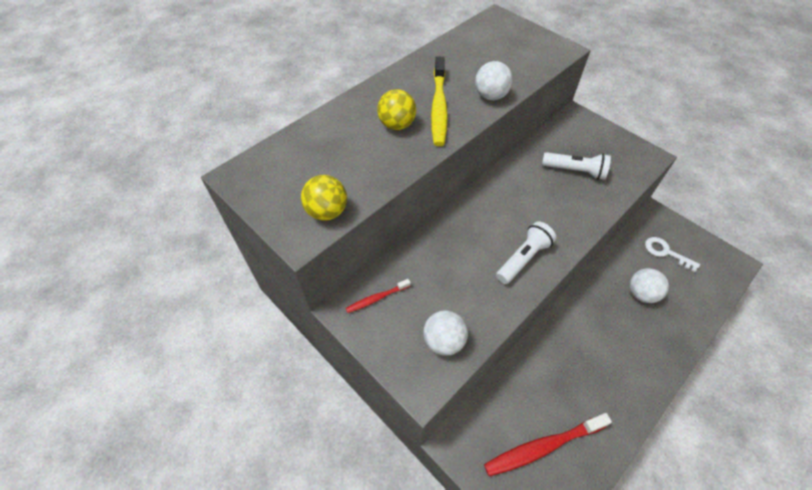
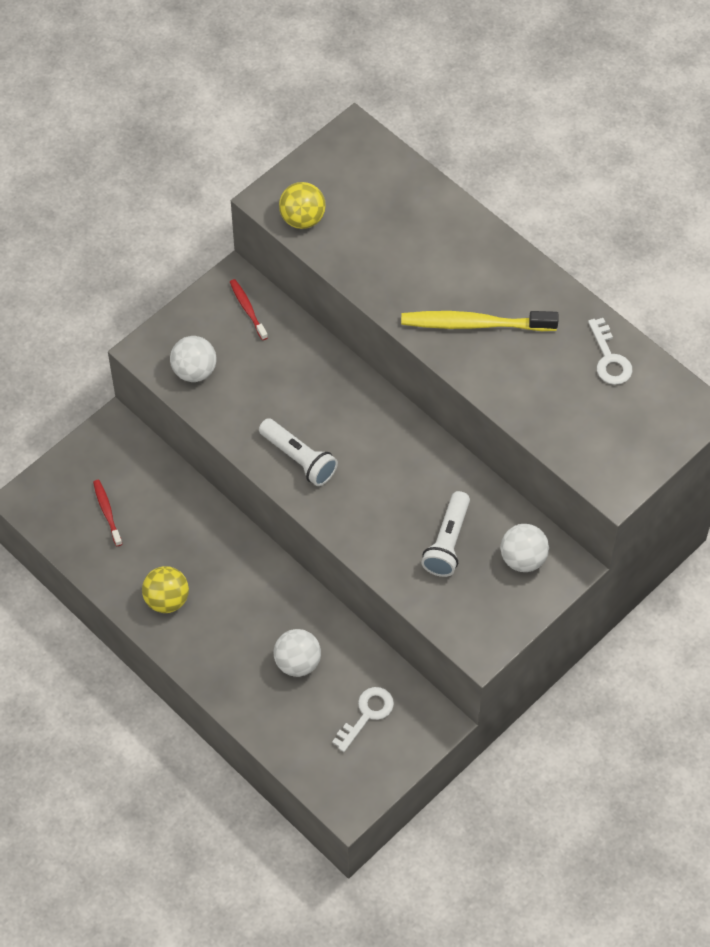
camera: 90 degrees right, 5 degrees up
yellow ball [377,89,416,130] -> yellow ball moved to [142,566,189,613]
white ball [475,61,513,100] -> white ball moved to [500,524,549,572]
red toothbrush [484,413,612,476] -> red toothbrush [93,480,122,546], size x0.52
none -> white key [588,318,632,385]

